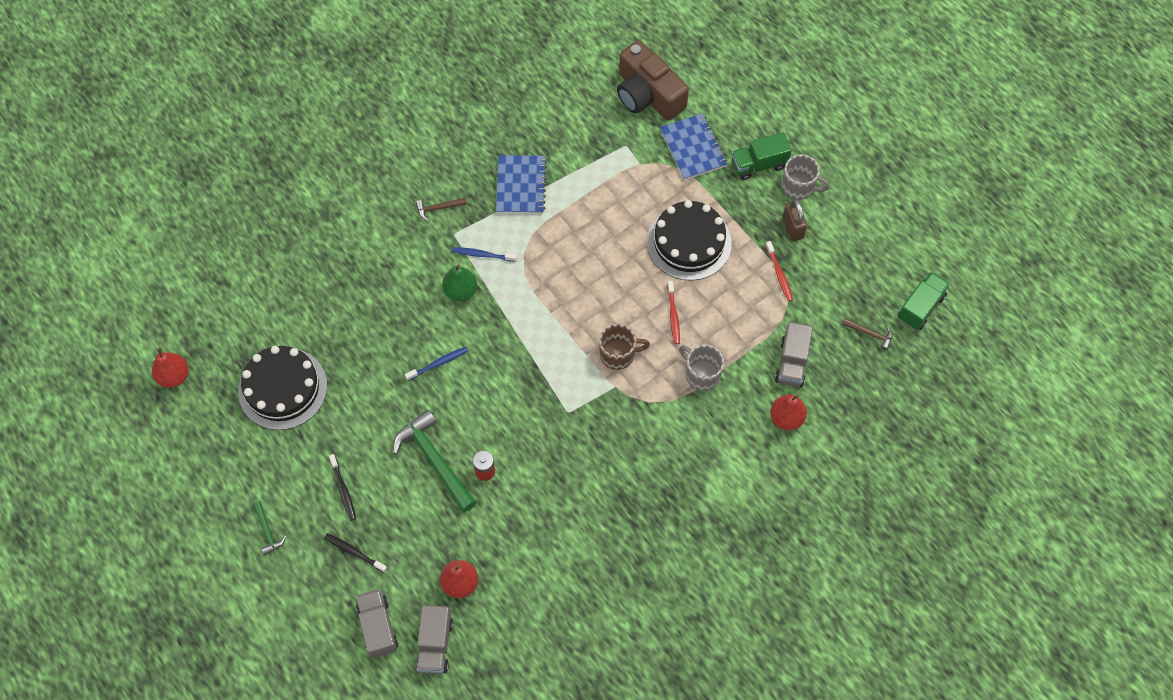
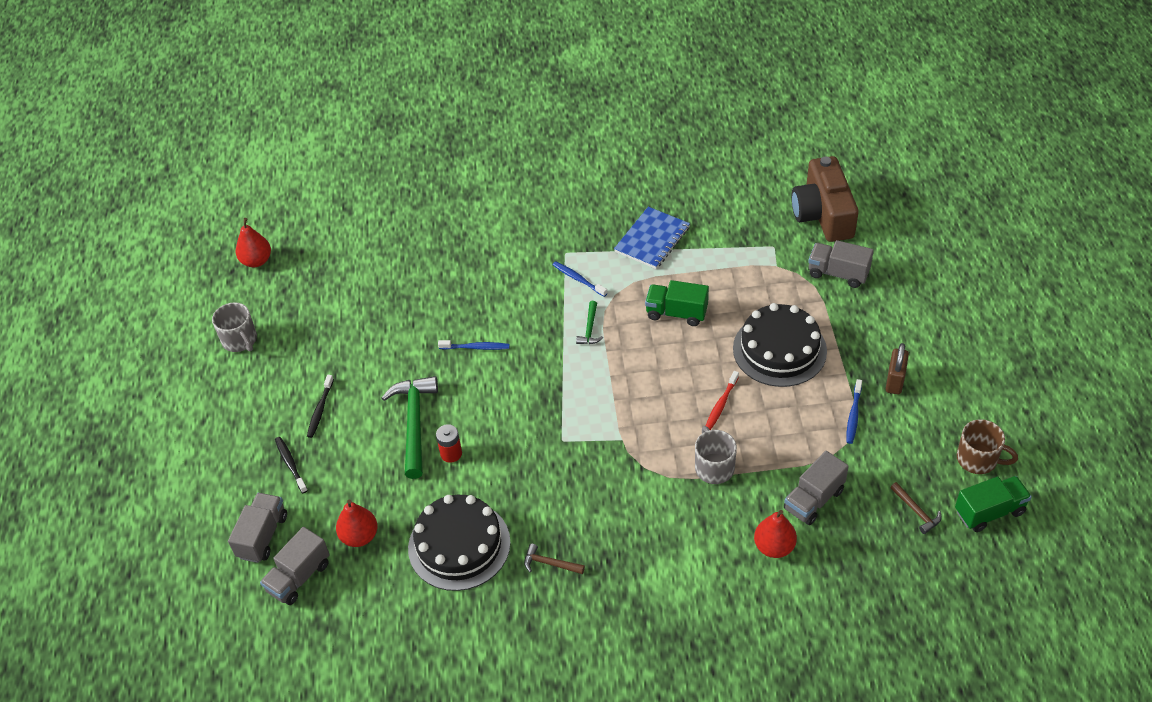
camera: 35 degrees right, 15 degrees down
black cake [238,346,327,430] -> black cake moved to [408,495,511,591]
green hammer [253,501,286,555] -> green hammer moved to [576,301,603,344]
brown hammer [416,198,467,221] -> brown hammer moved to [524,544,585,574]
green pear [442,264,477,301] -> none
brown mug [599,324,650,370] -> brown mug moved to [957,419,1018,474]
blue notebook [660,113,727,180] -> grey truck [808,240,874,288]
green truck [731,132,792,180] -> green truck moved to [645,280,709,326]
red toothbrush [765,241,793,301] -> blue toothbrush [846,379,862,444]
grey mug [782,155,830,200] -> grey mug moved to [212,302,257,352]

